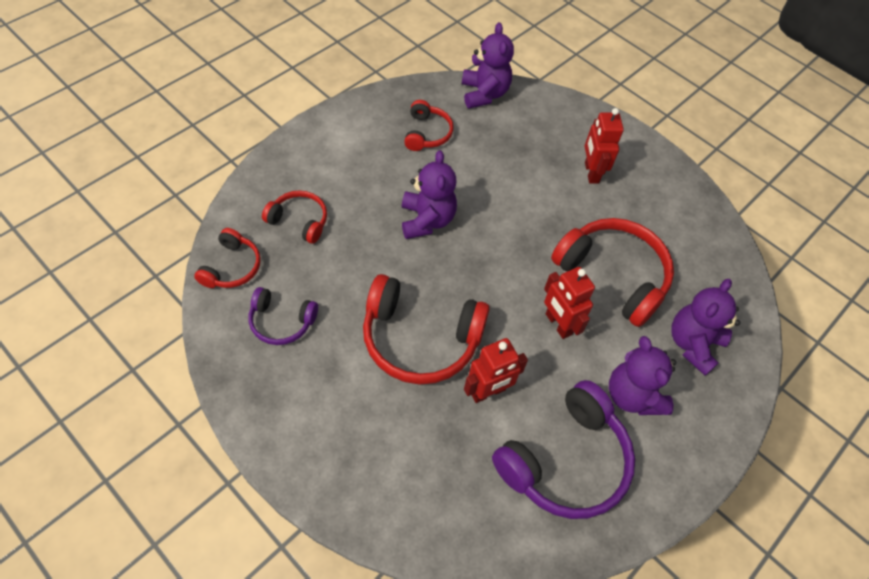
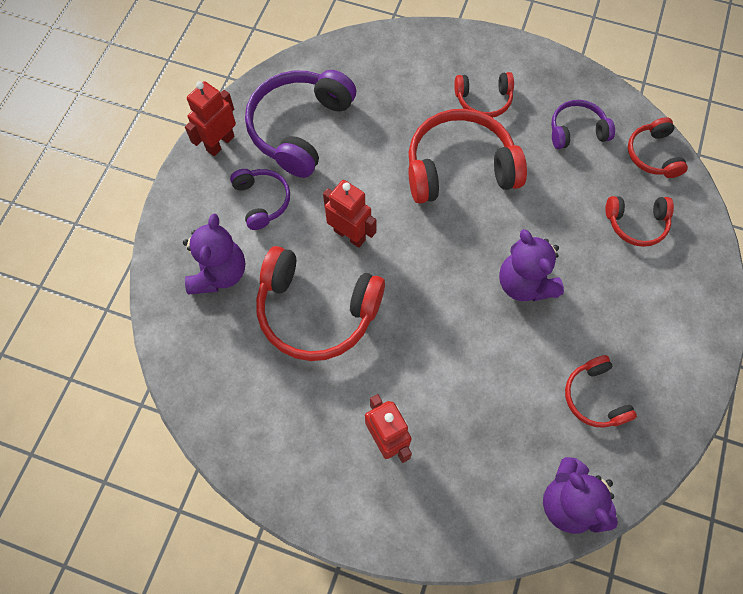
camera: 160 degrees right, 10 degrees up
red robot [464,338,528,403] -> red robot moved to [185,81,236,156]
purple teddy bear [609,336,676,415] -> purple headphones [230,169,290,230]
none -> red headphones [454,72,514,118]

